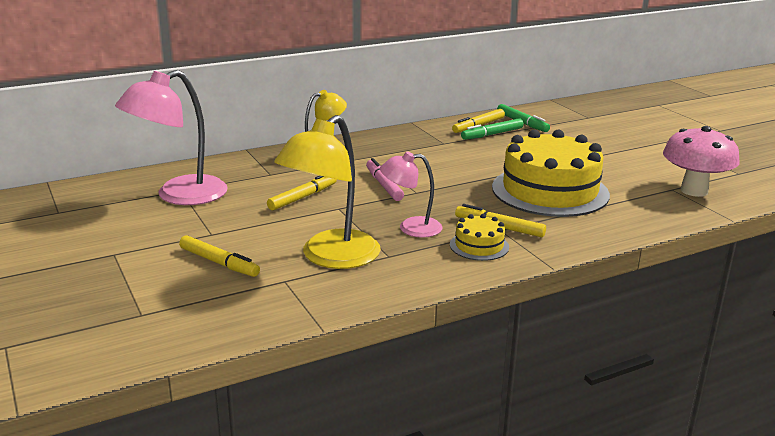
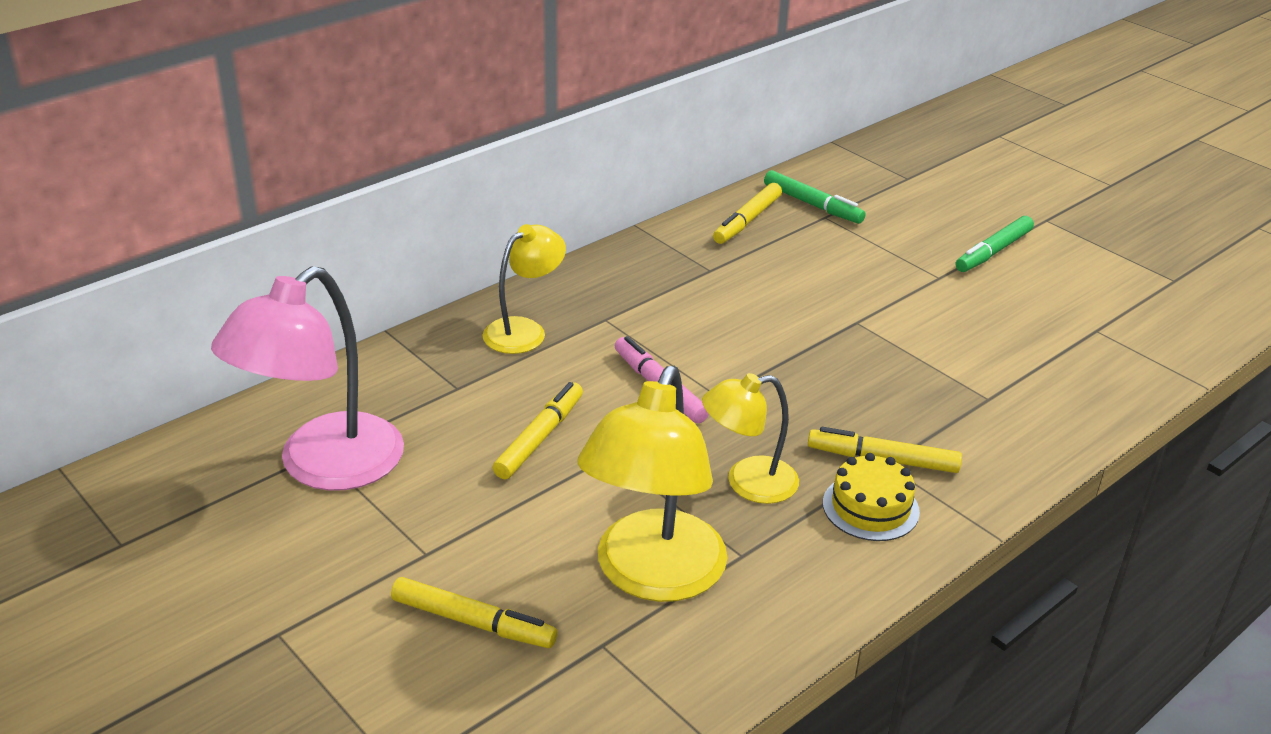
camera: 15 degrees left, 10 degrees up
pink lamp [380,151,443,238] -> yellow lamp [702,373,799,504]
green marker [461,118,523,140] -> green marker moved to [956,216,1034,272]
yellow cake [492,130,610,217] -> none
pink mushroom [663,126,740,197] -> none

